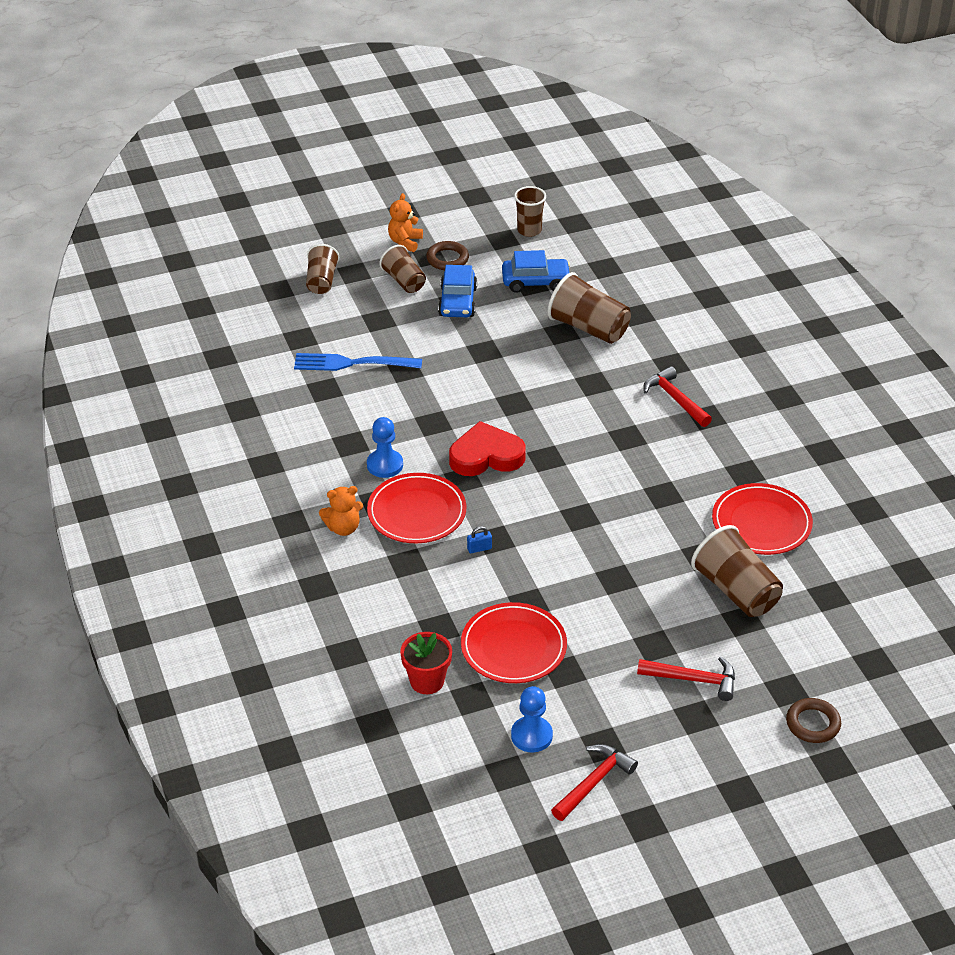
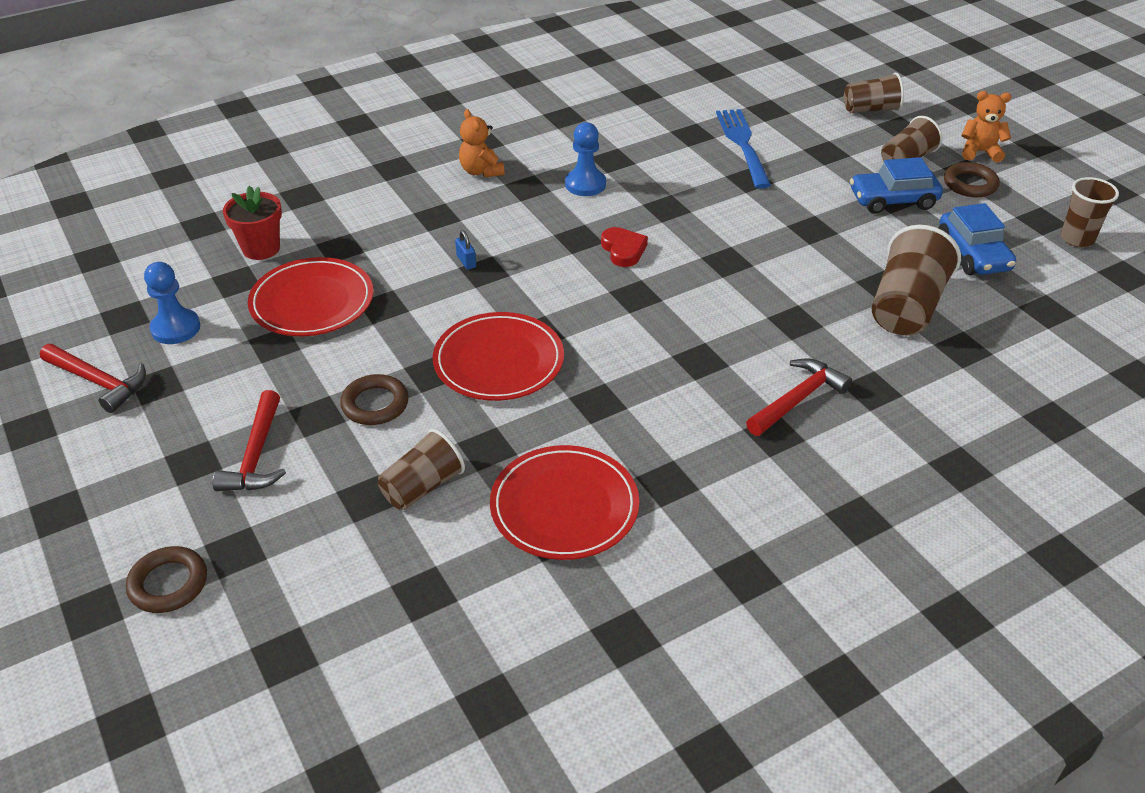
camera: 80 degrees right, 0 degrees up
red plate [367,473,467,543] -> red plate moved to [433,312,564,401]
red heart [449,421,526,476] -> red heart [601,227,648,267], size x0.58
brown cup [691,525,783,617] -> brown cup [378,429,465,510], size x0.64
none -> brown ring [340,374,409,425]

